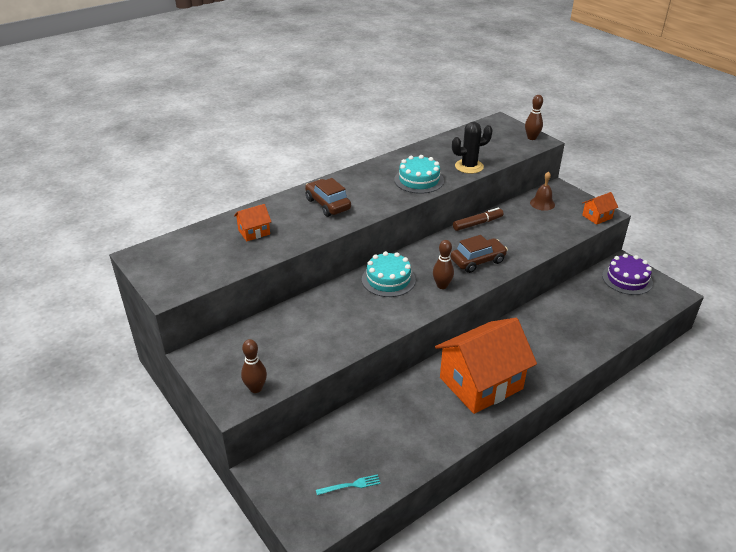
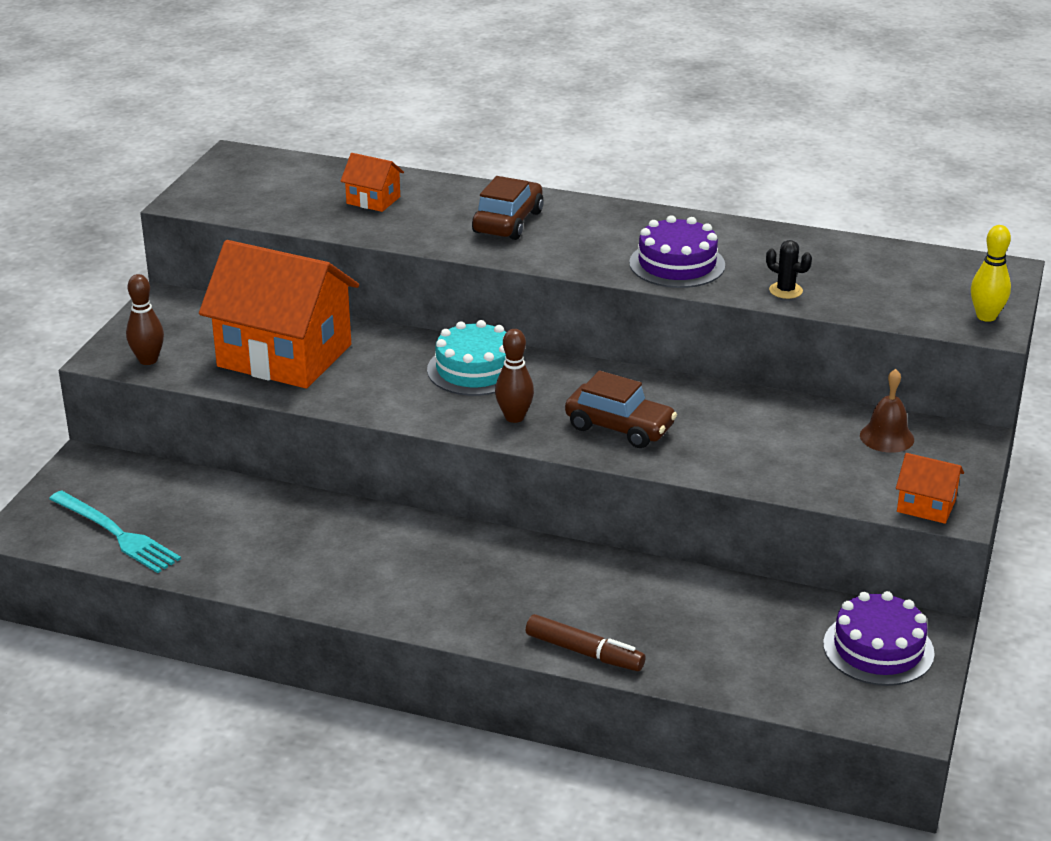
camera: 55 degrees right, 5 degrees down
turquoise fork [316,474,380,495] -> turquoise fork [49,491,181,573], size x1.81
turquoise cake [394,155,444,194] -> purple cake [629,215,725,288]
orange house [435,318,537,414] -> orange house moved to [199,240,359,388]
black cactus [452,122,493,174] -> black cactus [766,240,812,299], size x0.57
brown marker [453,208,504,231] -> brown marker moved to [526,614,646,671]
brown bowling pin [525,95,543,140] -> yellow bowling pin [971,225,1011,322]

